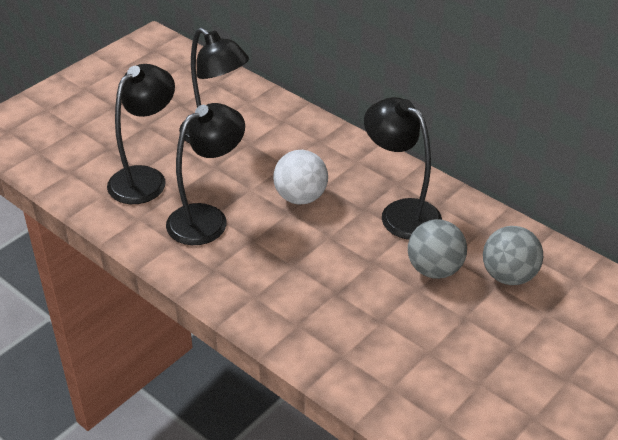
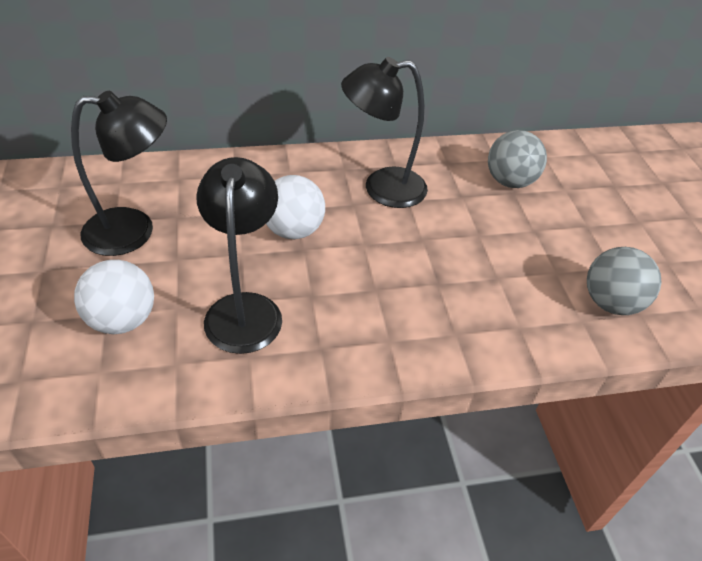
camera: 55 degrees left, 5 degrees up
black lamp [107,64,175,204] -> white ball [74,260,154,334]
grey ball [408,219,467,279] -> grey ball moved to [587,247,661,315]

